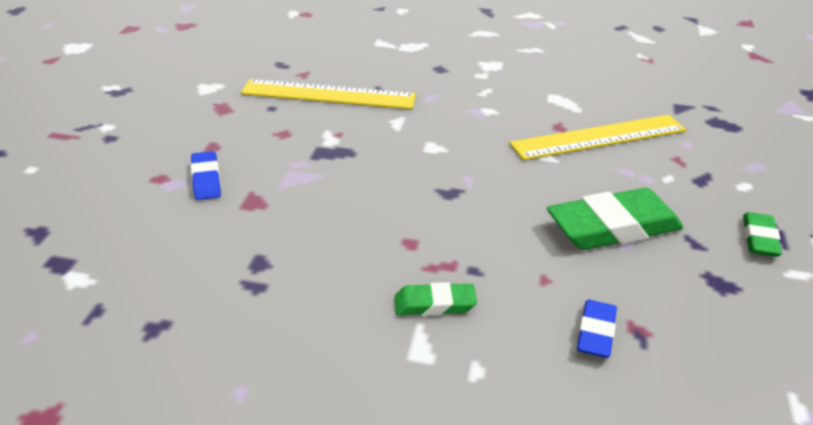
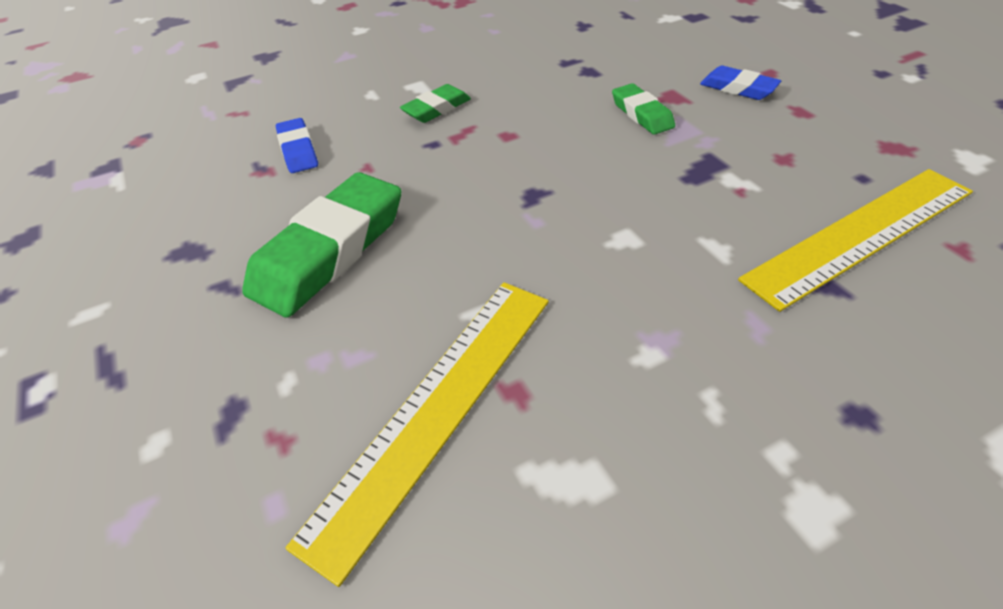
camera: 145 degrees right, 10 degrees up
green eraser [743,212,782,257] -> green eraser moved to [612,83,675,135]

